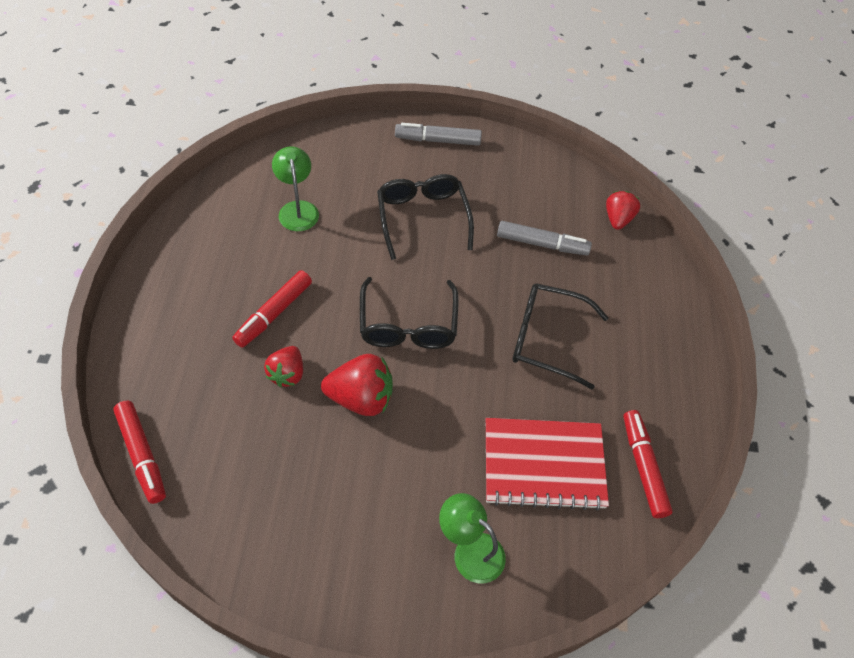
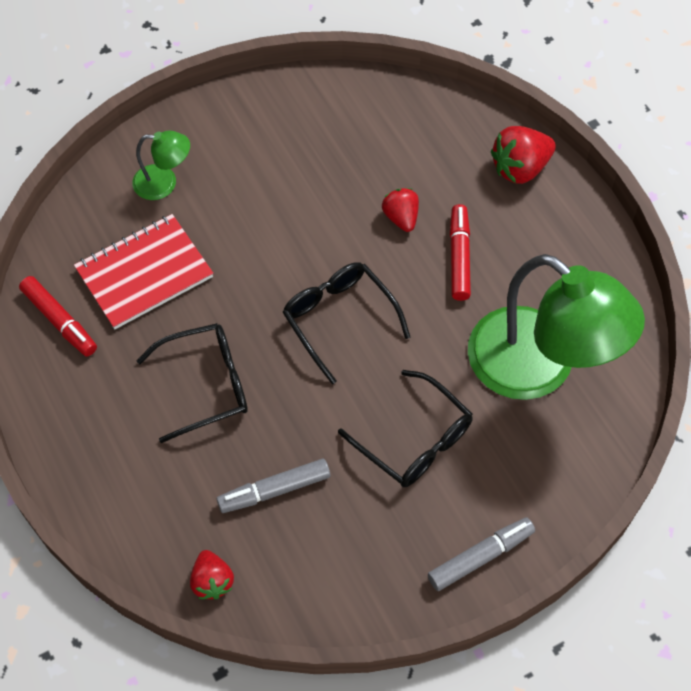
camera: 150 degrees right, 5 degrees up
red marker [113,401,166,504] -> none
green lamp [272,147,319,231] -> green lamp [468,254,645,400], size x2.24
red strawberry [321,354,393,416] -> red strawberry moved to [491,126,556,184]

